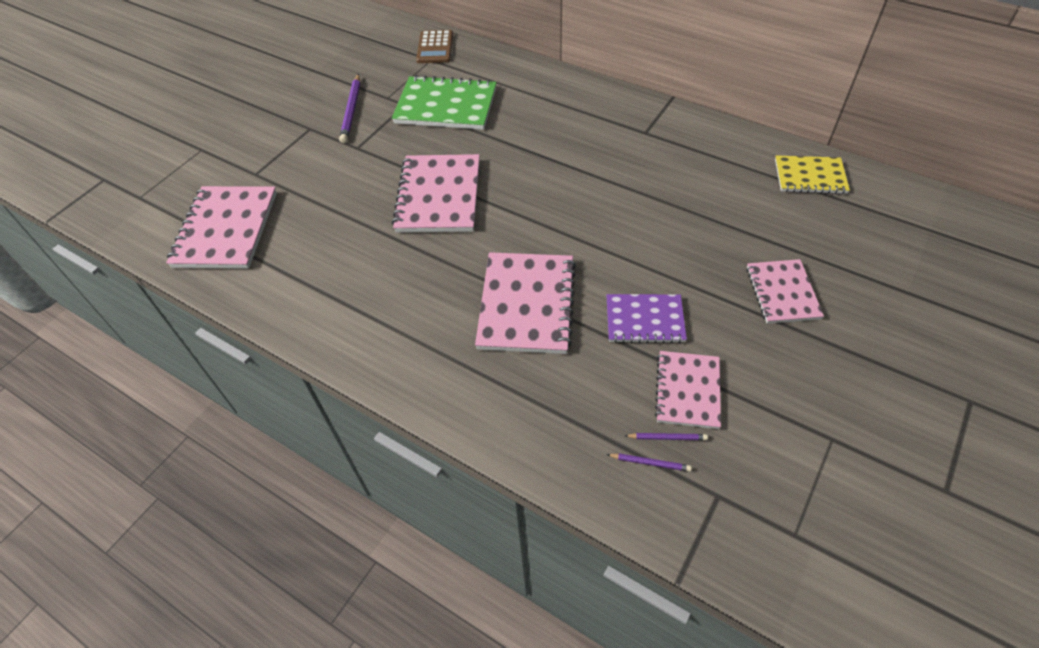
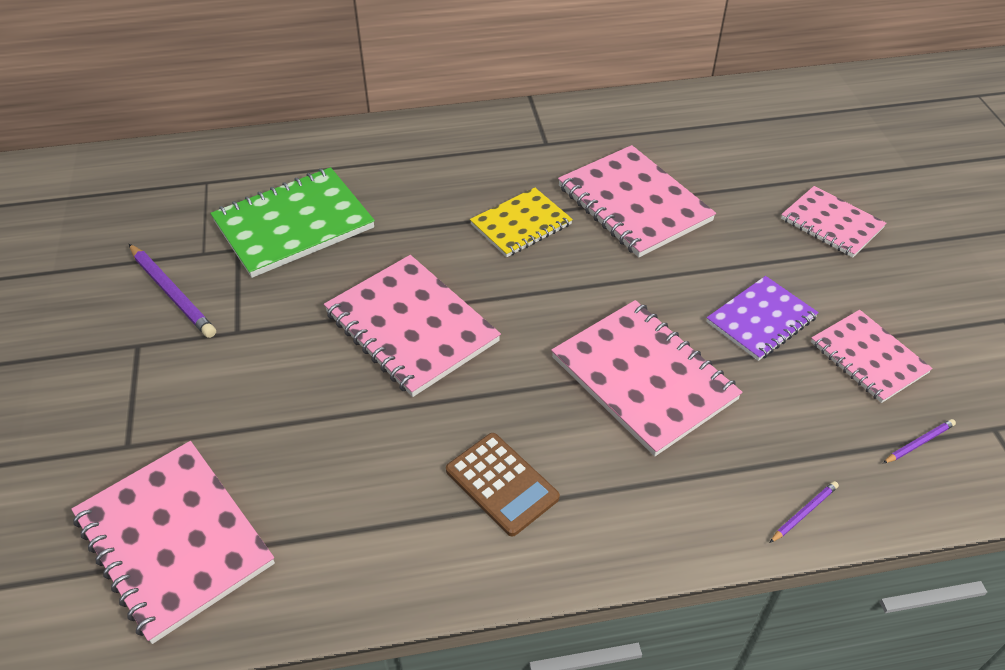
camera: 45 degrees left, 5 degrees down
brown calculator [416,30,453,63] -> brown calculator moved to [446,433,560,536]
purple pencil [625,433,708,440] -> purple pencil moved to [770,481,839,543]
yellow notebook [775,156,850,194] -> yellow notebook moved to [470,187,573,257]
none -> pink notebook [558,145,716,257]

